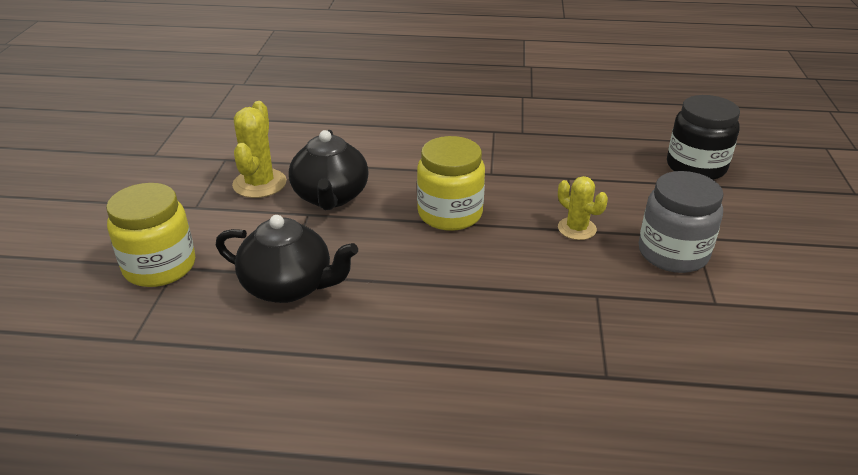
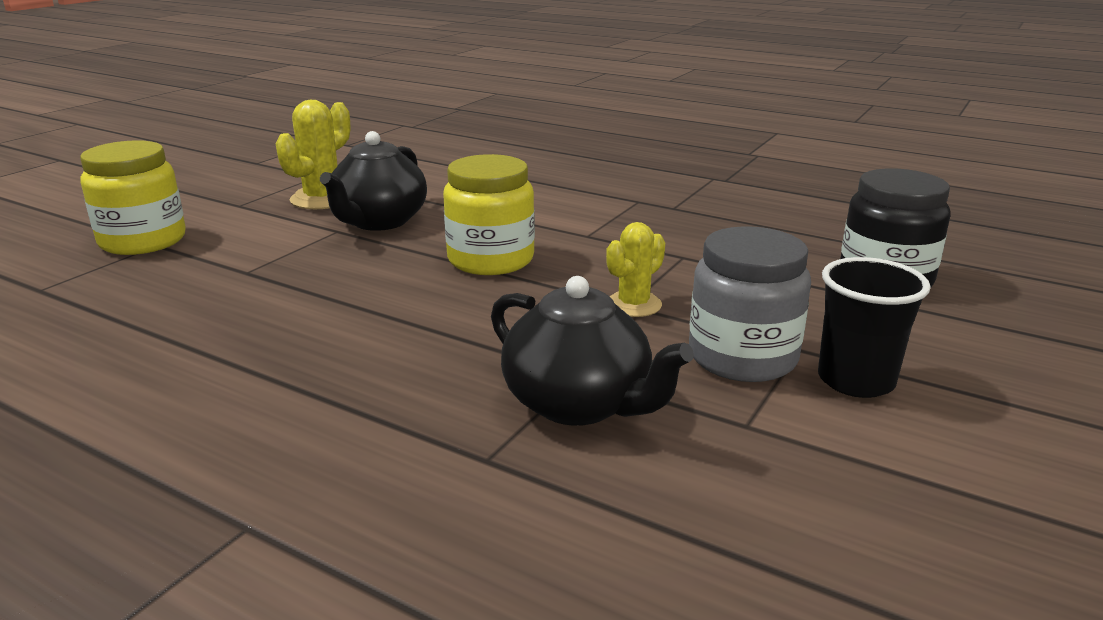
camera: 25 degrees right, 10 degrees down
black teapot [216,215,358,303] -> black teapot moved to [491,276,694,426]
yellow cactus [558,176,608,240] -> yellow cactus turned 60 degrees clockwise [606,222,665,317]
none -> black cup [818,257,931,398]

